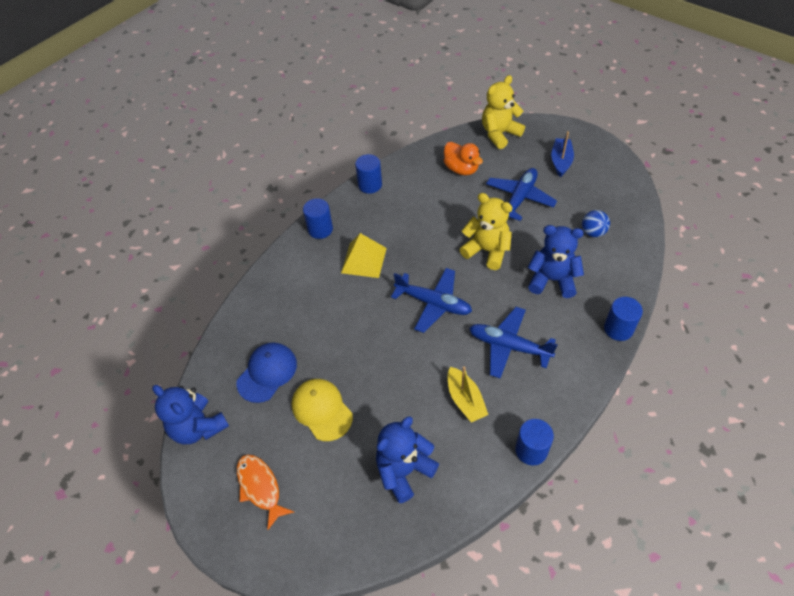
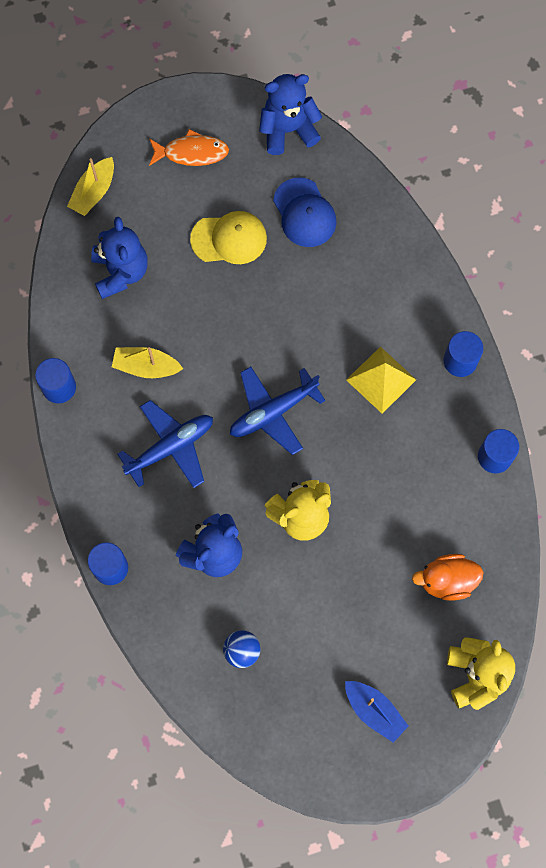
camera: 120 degrees right, 20 degrees up
blue plane [486,168,557,221] -> none
none -> yellow boat [67,157,114,216]

